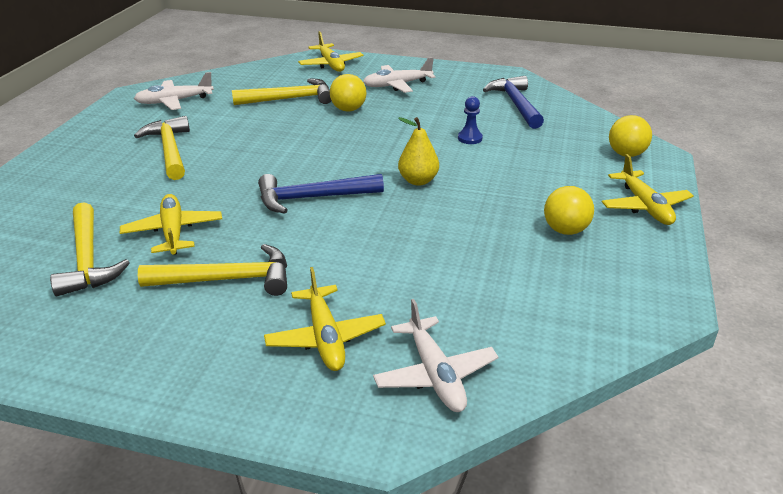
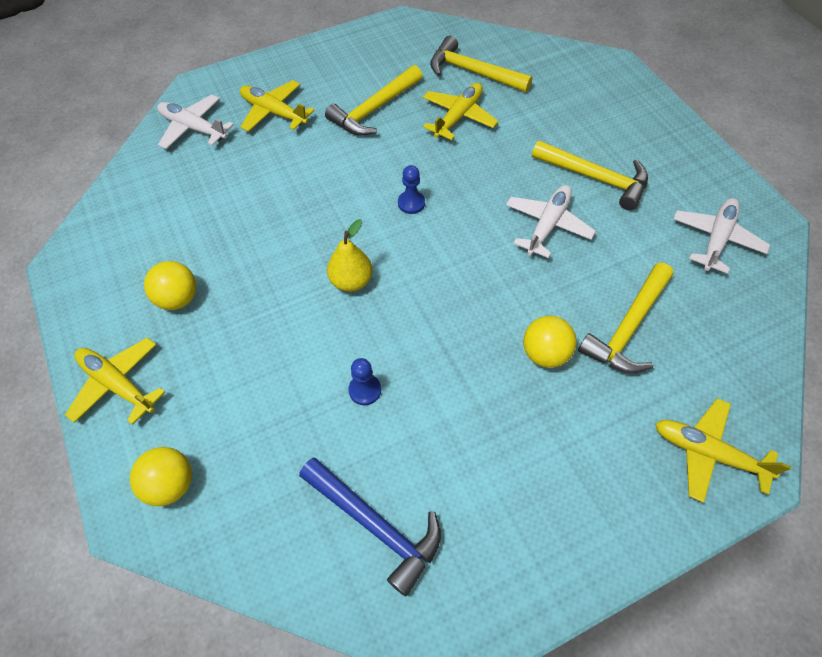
camera: 140 degrees right, 25 degrees up
yellow plane [120,194,222,255] -> yellow plane turned 90 degrees counterclockwise [423,83,498,140]
blue hammer [258,174,384,214] -> blue pawn [398,165,425,214]
white plane [363,57,436,93] -> white plane moved to [506,185,596,258]

